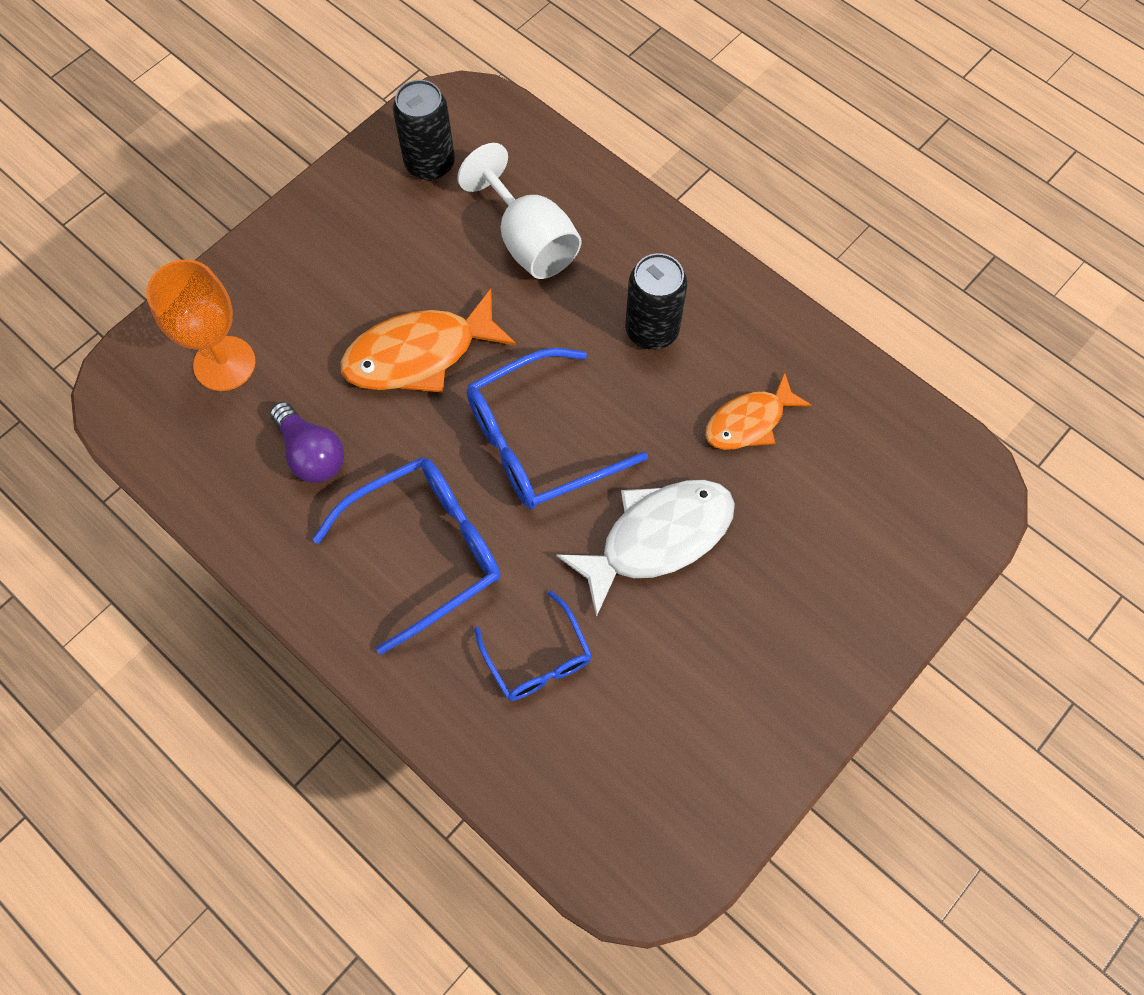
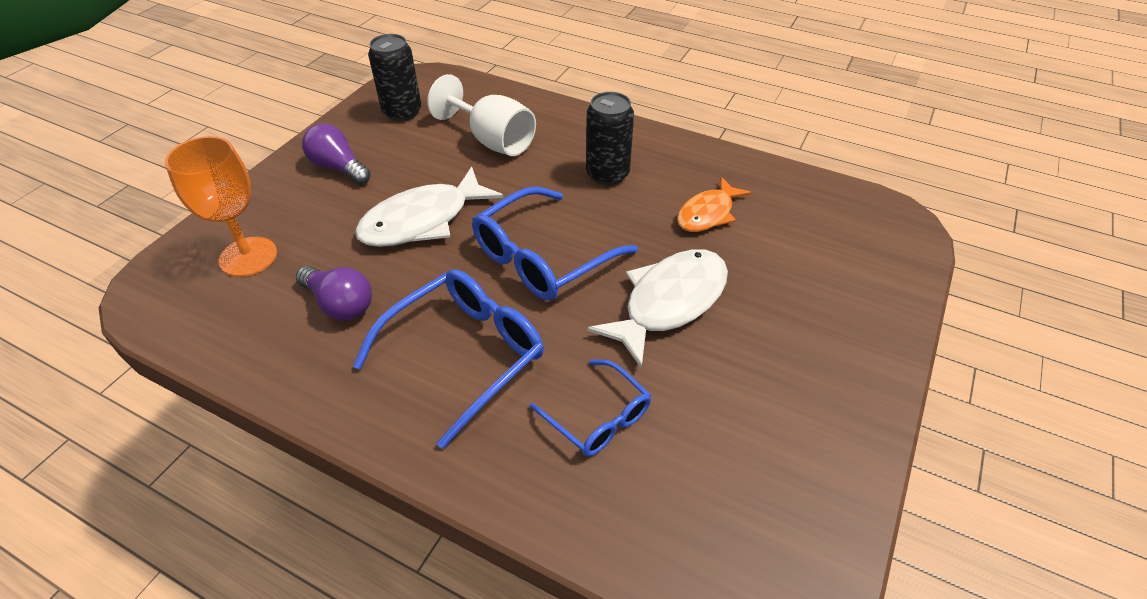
camera: 15 degrees left, 20 degrees down
orange fish [340,289,516,393] -> white fish [355,167,503,247]
none -> purple light bulb [302,123,371,184]

